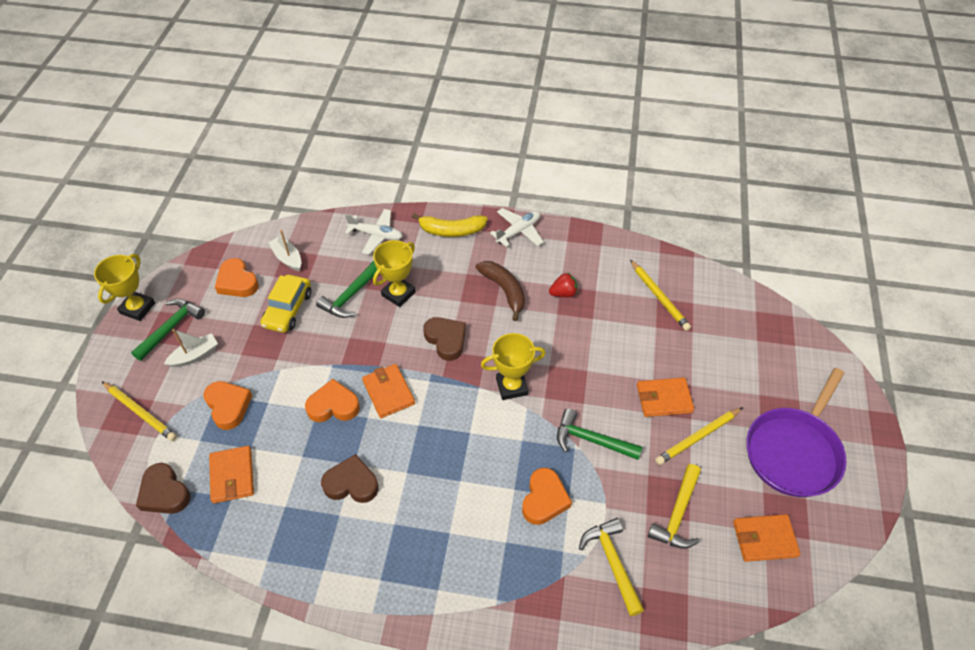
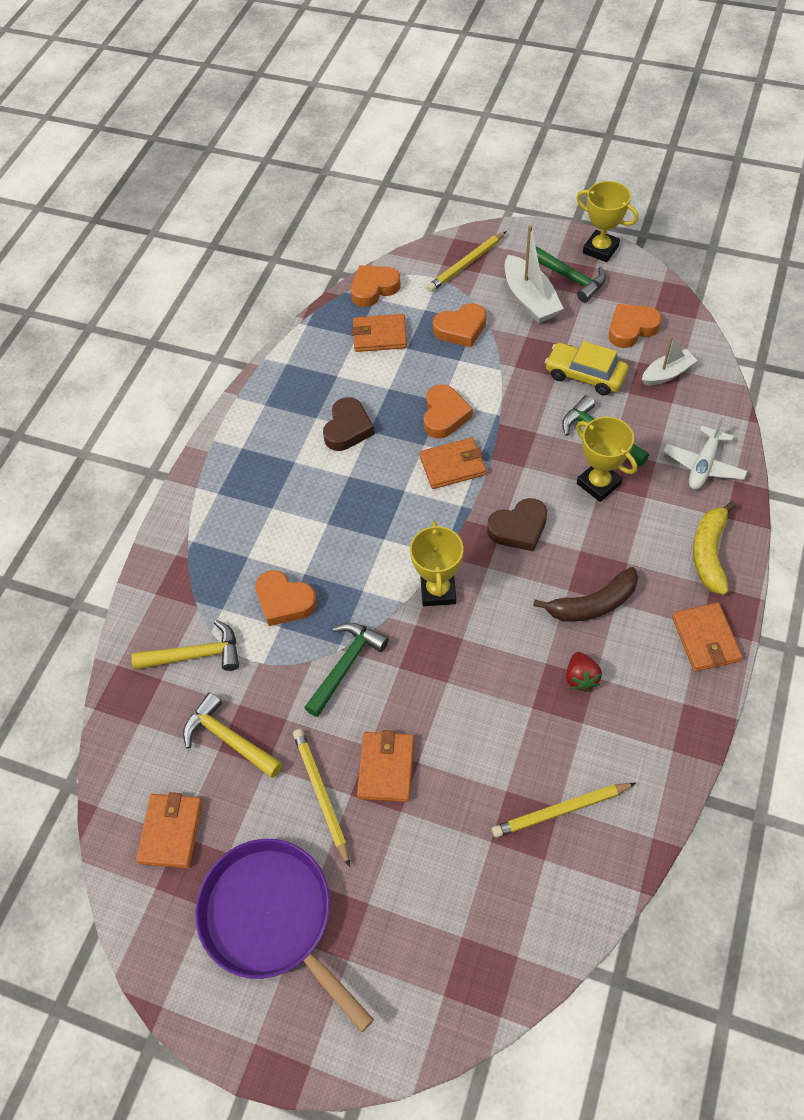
camera: 105 degrees right, 5 degrees up
brown heart [136,463,191,514] -> orange heart [351,265,401,307]
white boat [164,329,218,367] -> white boat [505,225,564,323], size x1.57
white plane [490,208,543,247] -> orange wallet [672,603,742,672]

